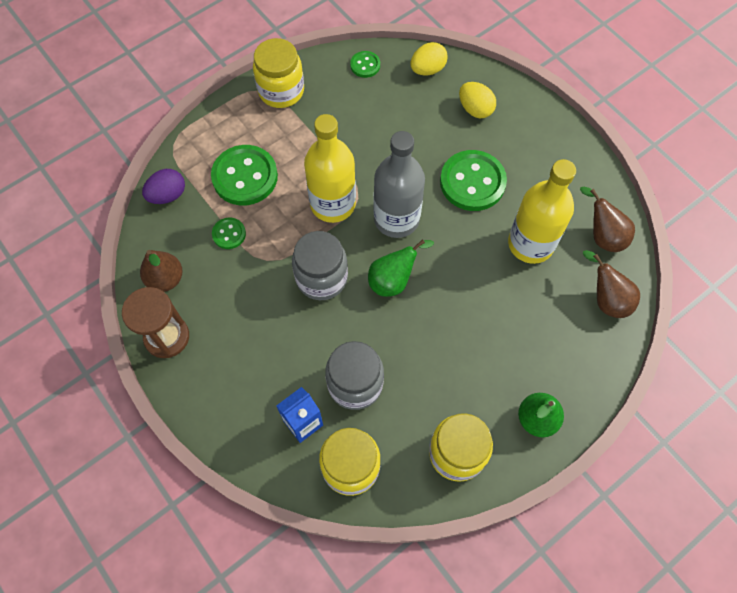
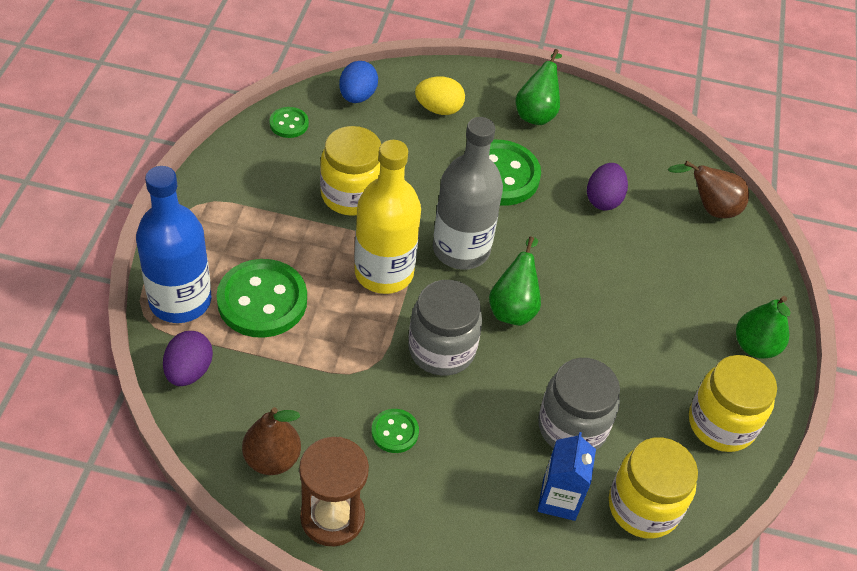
camera: 45 degrees left, 15 degrees down
green button [212,218,246,249] -> green button moved to [371,409,419,453]
yellow jar [253,38,304,108] -> yellow jar moved to [320,126,381,216]
yellow egg [410,42,448,75] -> blue egg [339,61,378,103]
yellow bottle [508,159,576,264] -> purple egg [587,163,628,210]
brown pear [580,187,635,252] -> none
none -> blue bottle [136,166,211,323]
none -> green pear [516,49,562,125]

